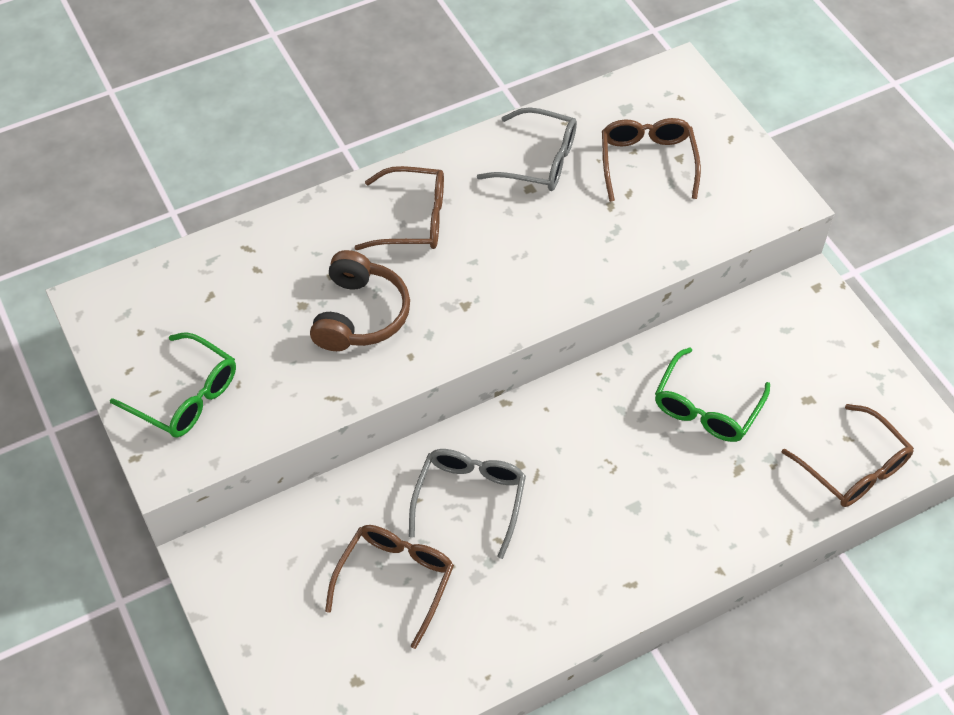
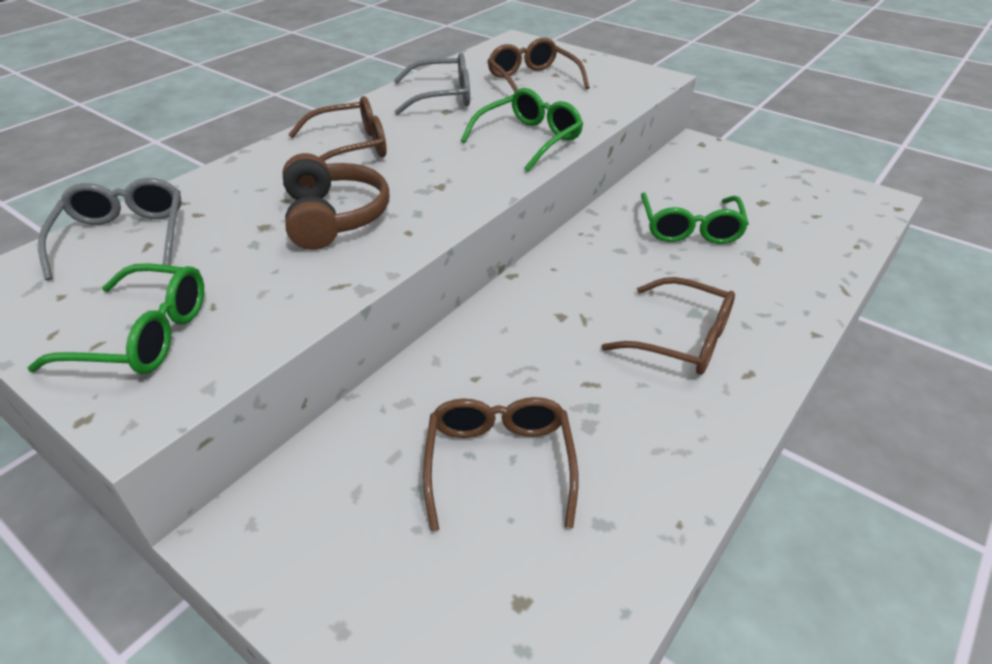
camera: 25 degrees left, 15 degrees down
grey glasses [409,449,526,559] -> grey glasses moved to [38,178,182,280]
brown glasses [781,404,914,507] -> brown glasses moved to [601,277,735,375]
none -> green glasses [461,88,583,171]

